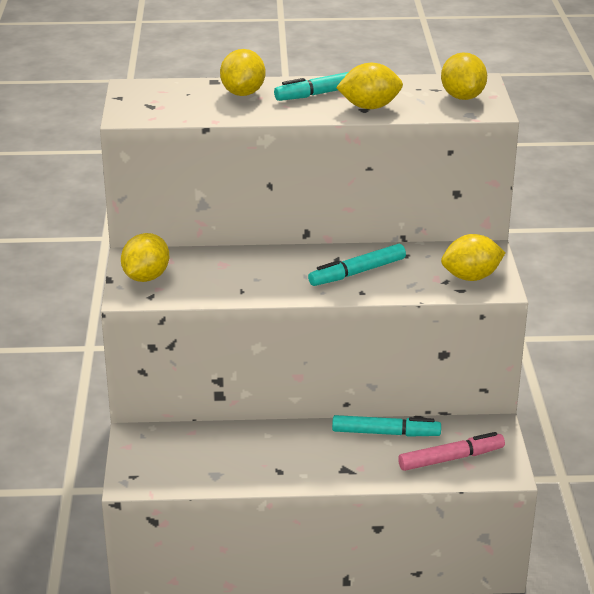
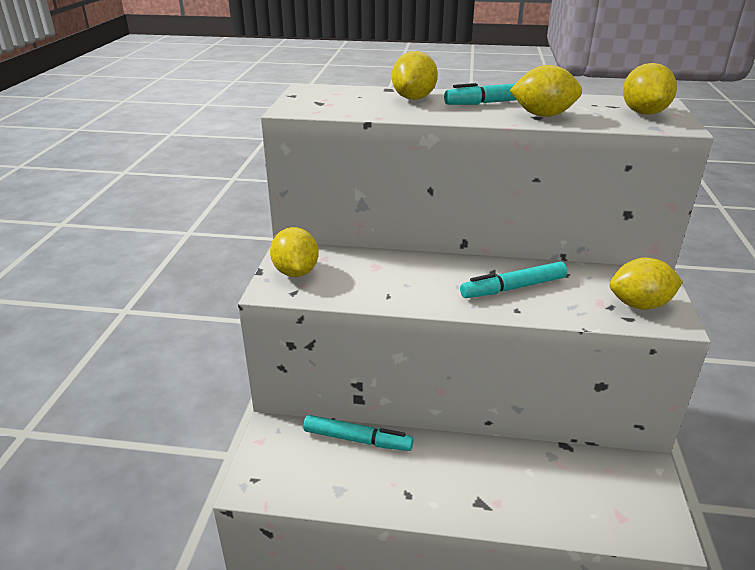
camera: 10 degrees right, 0 degrees up
yellow lemon [121,233,169,282] -> yellow lemon turned 45 degrees counterclockwise [270,227,319,277]
turquoise marker [332,415,441,437] -> turquoise marker moved to [303,415,413,451]
pink marker [398,432,505,471] -> none

